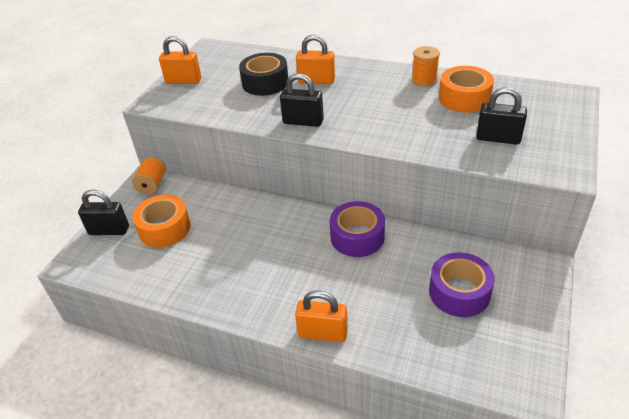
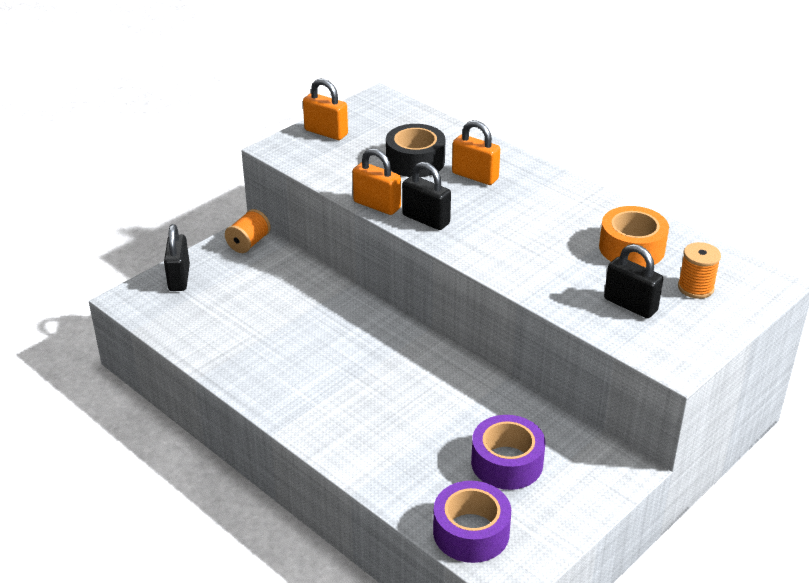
camera: 20 degrees right, 5 degrees down
black padlock [78,190,129,235] -> black padlock turned 60 degrees clockwise [164,224,190,291]
orange tape [132,195,191,248] -> none
orange padlock [295,291,348,342] -> orange padlock moved to [353,148,401,215]
purple tape [330,201,385,257] -> purple tape moved to [433,481,511,563]
orange spool [412,46,440,87] -> orange spool moved to [678,242,721,299]

